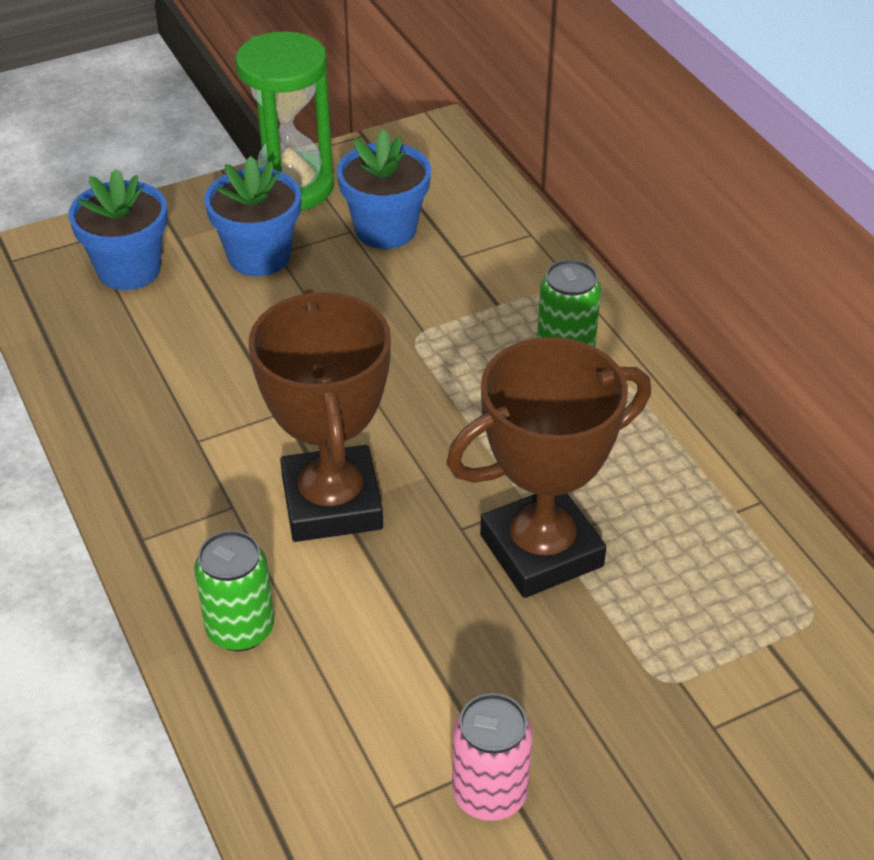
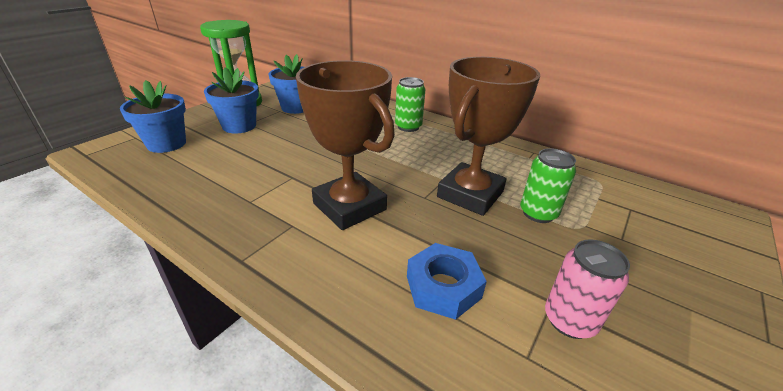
camera: 30 degrees left, 10 degrees down
green can [194,531,274,651] -> green can moved to [520,148,576,223]
none -> blue nut [407,243,487,320]

